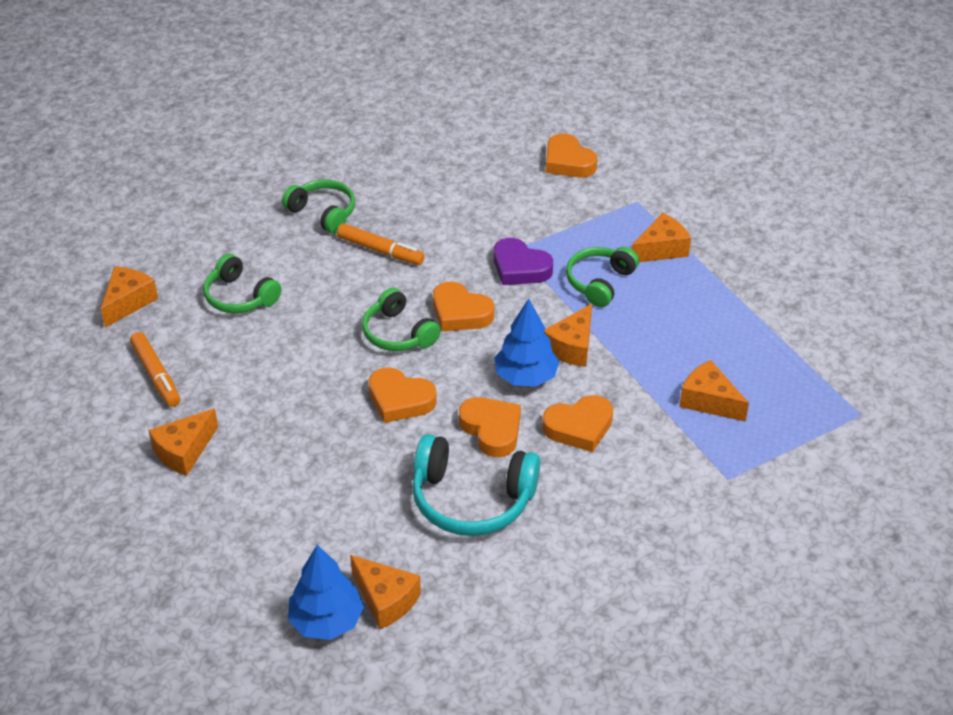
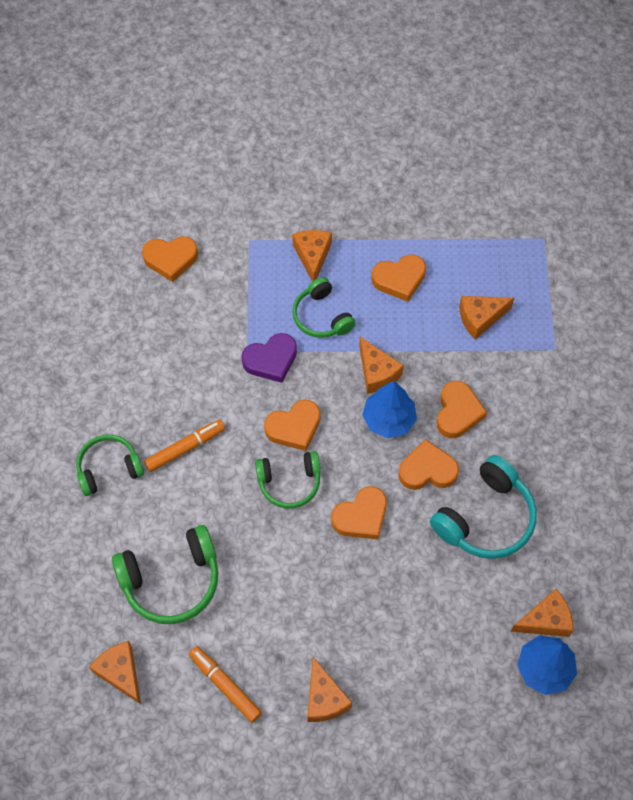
camera: 60 degrees left, 20 degrees up
orange marker [130,332,180,407] -> orange marker turned 135 degrees counterclockwise [189,646,262,723]
green headphones [203,254,281,313] -> green headphones [112,525,219,624], size x1.51
none -> orange heart [371,254,426,302]

